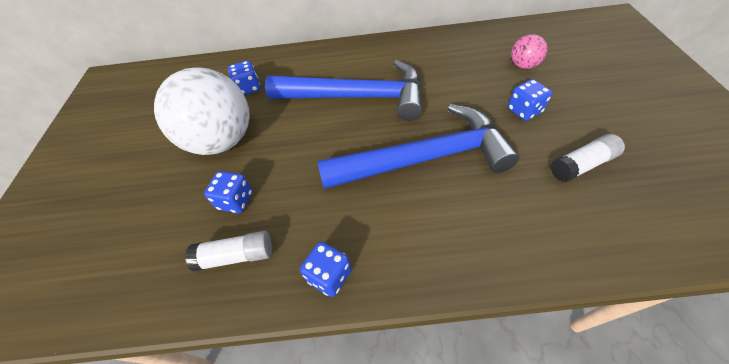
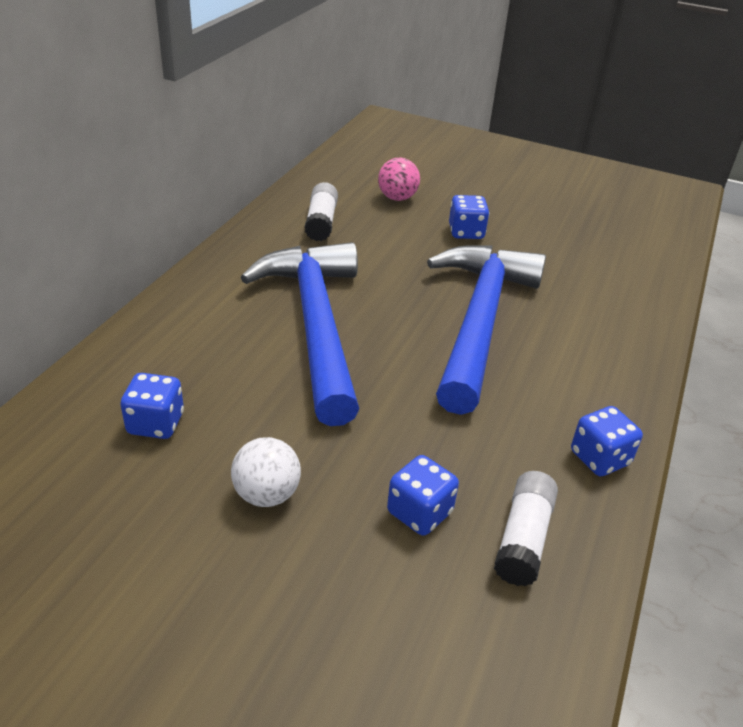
camera: 70 degrees left, 15 degrees down
white ball [154,67,250,155] -> white ball [231,437,301,507], size x0.44
blue hammer [265,60,422,121] -> blue hammer turned 45 degrees counterclockwise [241,242,359,426]
white glue stick [550,134,625,182] -> white glue stick moved to [304,182,338,241]

